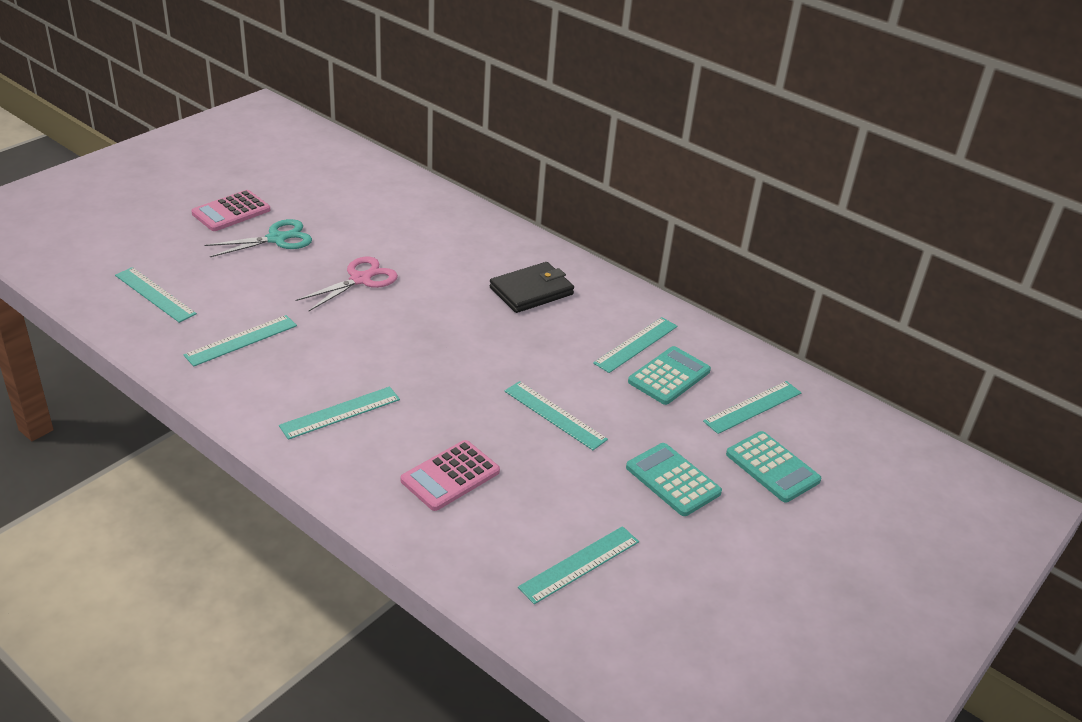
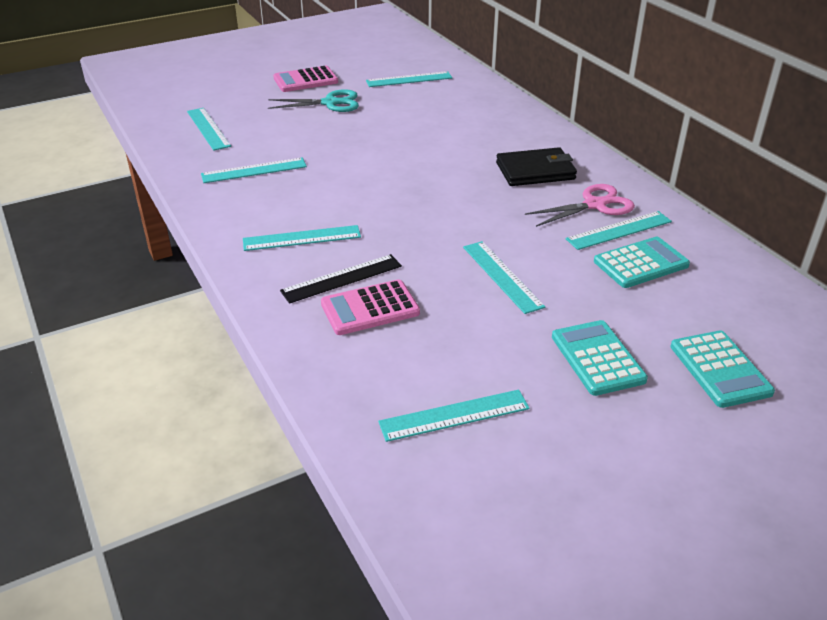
camera: 25 degrees right, 0 degrees up
pink scissors [296,257,398,311] -> pink scissors moved to [525,184,635,227]
turquoise ruler [703,381,802,434] -> turquoise ruler moved to [366,71,452,87]
none -> black ruler [280,254,402,304]

